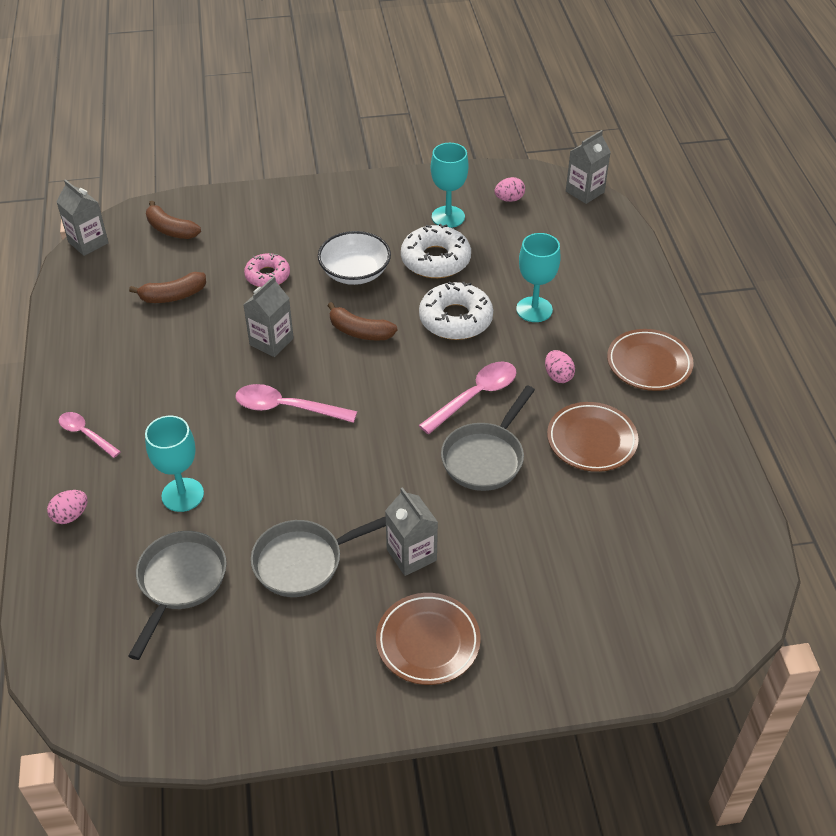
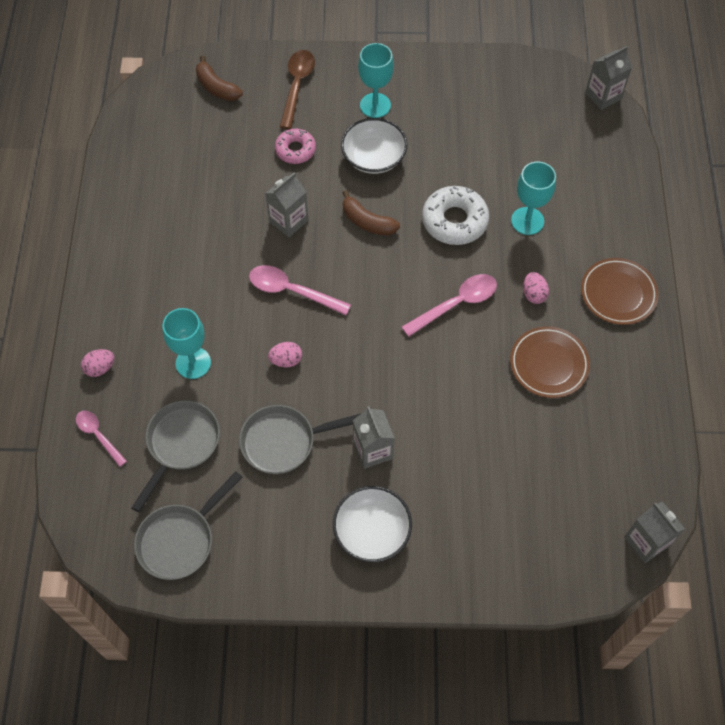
camera: 10 degrees right, 15 degrees up
grey carton [56,179,109,256] -> grey carton moved to [624,502,685,563]
pink spoon [59,412,121,458] -> pink spoon moved to [76,410,127,467]
brown banana [129,272,206,303] -> none
brown plate [376,593,481,685] -> white bowl [333,486,412,563]
white donut [401,224,471,278] -> none
turquoise goblet [431,143,469,228] -> turquoise goblet moved to [358,43,394,118]
grey pan [441,386,535,491] -> grey pan moved to [134,471,242,580]
pink egg [494,177,525,202] -> pink egg moved to [268,342,302,368]
none -> brown spoon [280,50,315,129]

